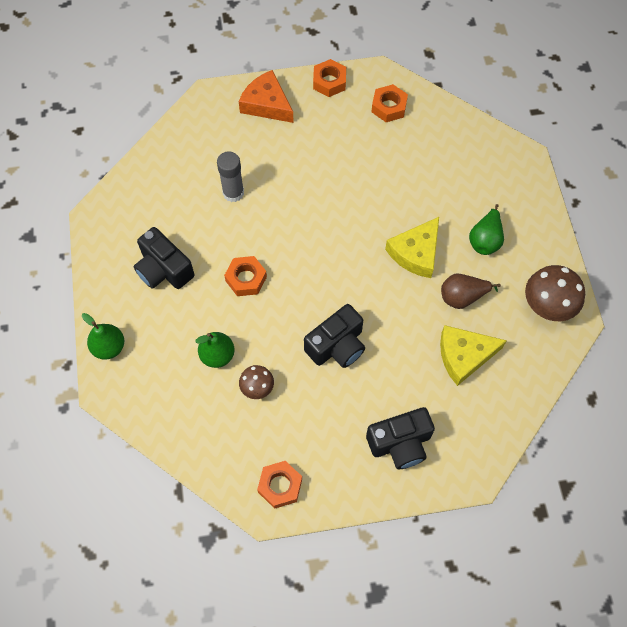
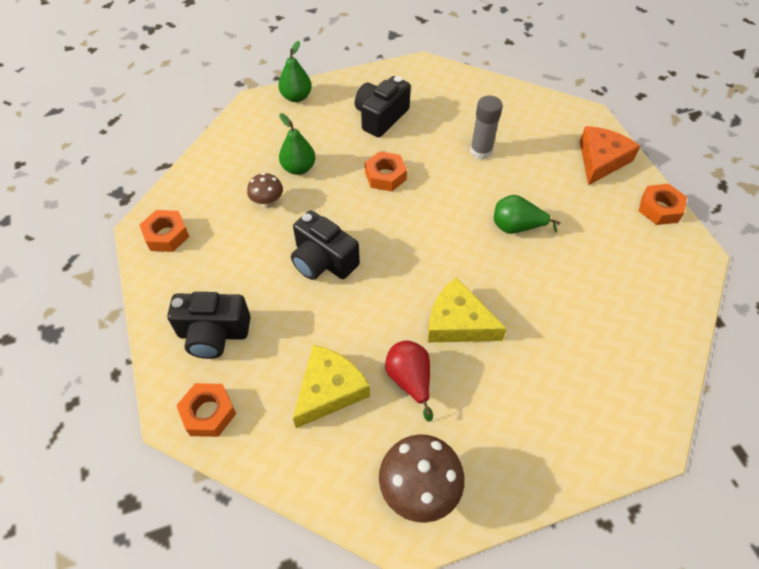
camera: 80 degrees right, 10 degrees down
black camera [366,407,435,469] -> black camera turned 60 degrees counterclockwise [167,292,251,359]
orange nut [371,84,408,122] -> orange nut moved to [176,383,236,437]
yellow cheese [440,325,507,386] -> yellow cheese turned 60 degrees clockwise [293,345,370,428]
brown pear [441,273,501,309] -> red pear [385,340,433,422]
green pear [469,204,504,255] -> green pear moved to [494,195,561,234]

